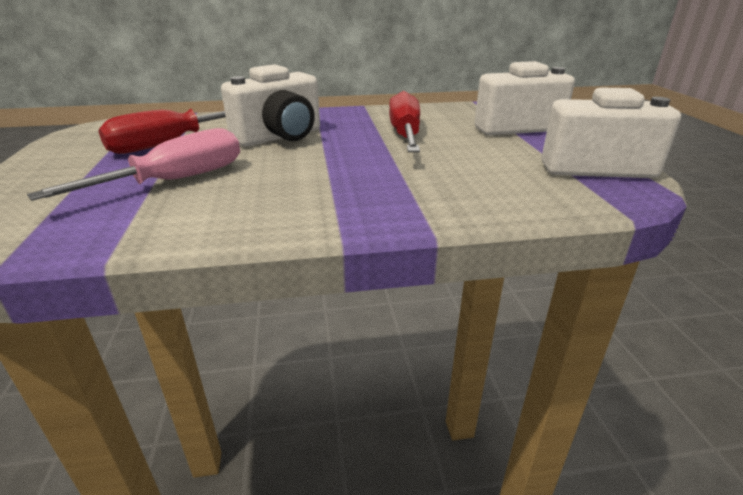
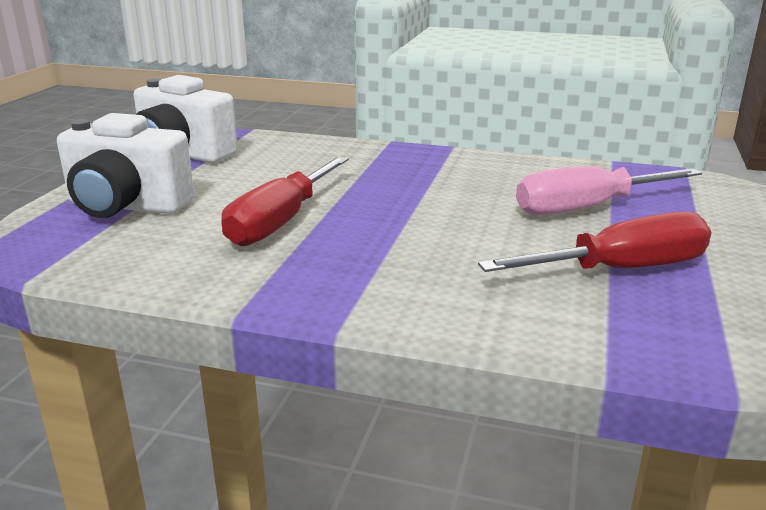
camera: 155 degrees left, 5 degrees down
white camera [221,64,320,146] -> none

